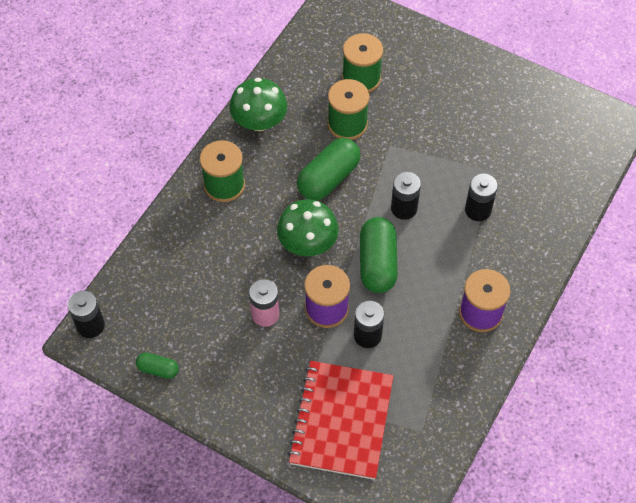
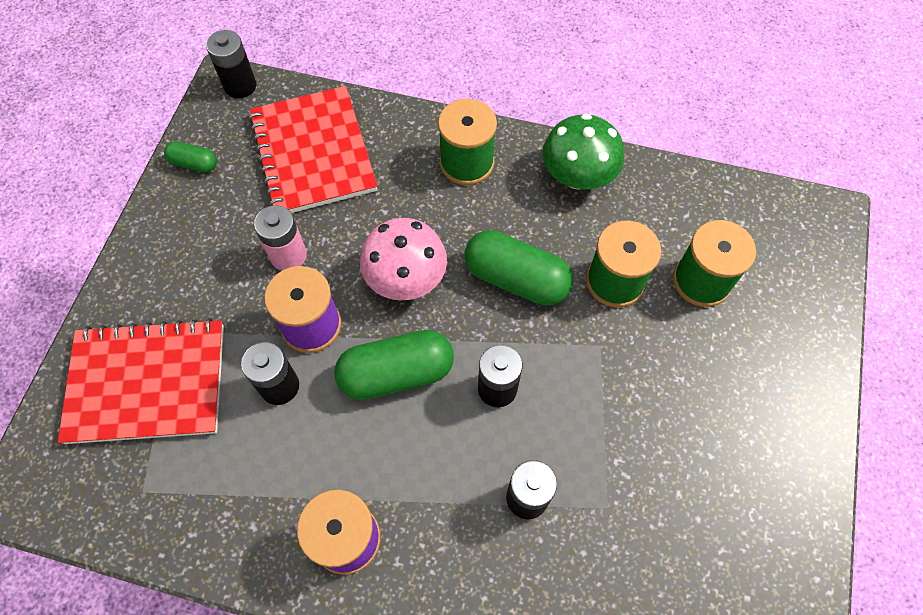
camera: 75 degrees right, 5 degrees up
green capsule [136,352,179,379] -> green capsule turned 75 degrees counterclockwise [164,141,217,173]
green mushroom [277,199,339,256] -> pink mushroom [360,218,447,300]
none -> red notebook [249,86,378,213]

